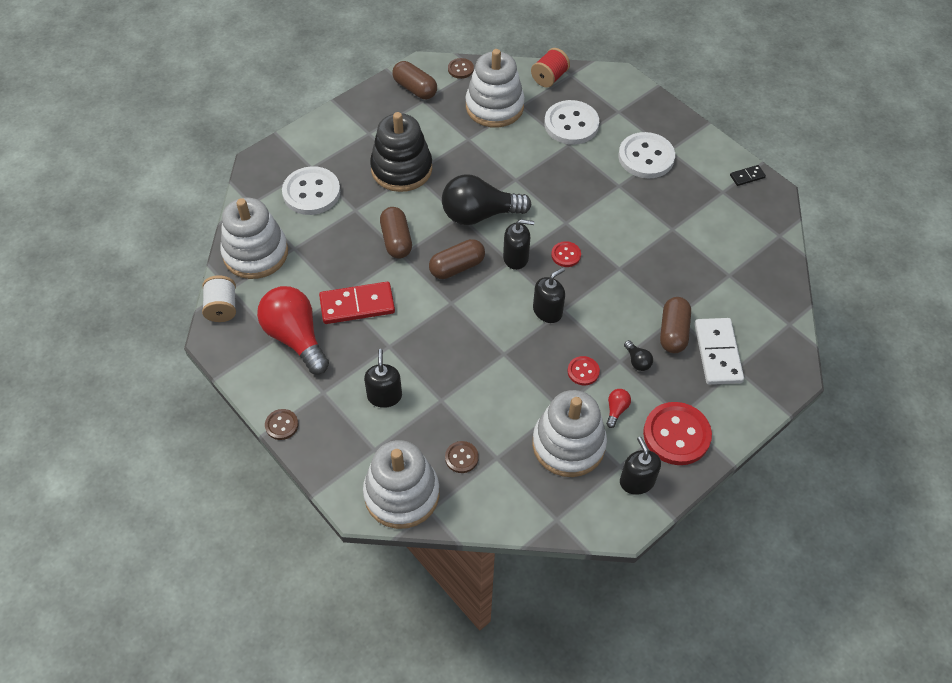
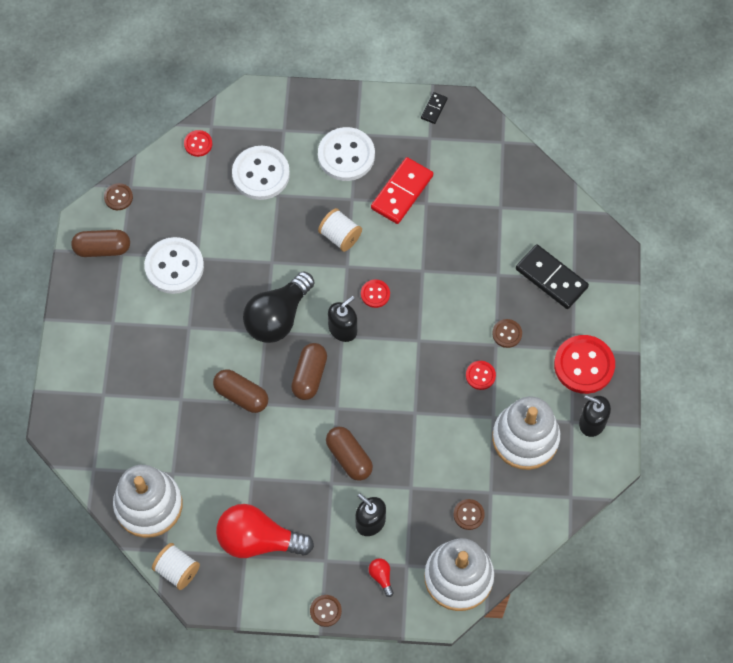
camera: 45 degrees left, 10 degrees up
white button [282,166,340,215] -> white button moved to [144,237,204,294]
red domino [319,282,395,324] -> red domino moved to [371,157,433,224]
black stacking toy [370,112,432,192] -> none
white stacking toy [466,49,525,127] -> none
red spool [531,48,570,88] -> red button [184,130,212,157]
black soap dispenser [533,267,565,323] -> none
red light bulb [606,389,631,428] -> red light bulb moved to [369,558,394,597]
black light bulb [624,340,653,371] -> brown button [492,319,522,348]
brown capsule [660,297,691,353] -> brown capsule moved to [326,426,373,481]
white domino [695,318,744,385] -> black domino [516,244,589,309]
none -> white spool [318,208,362,252]

